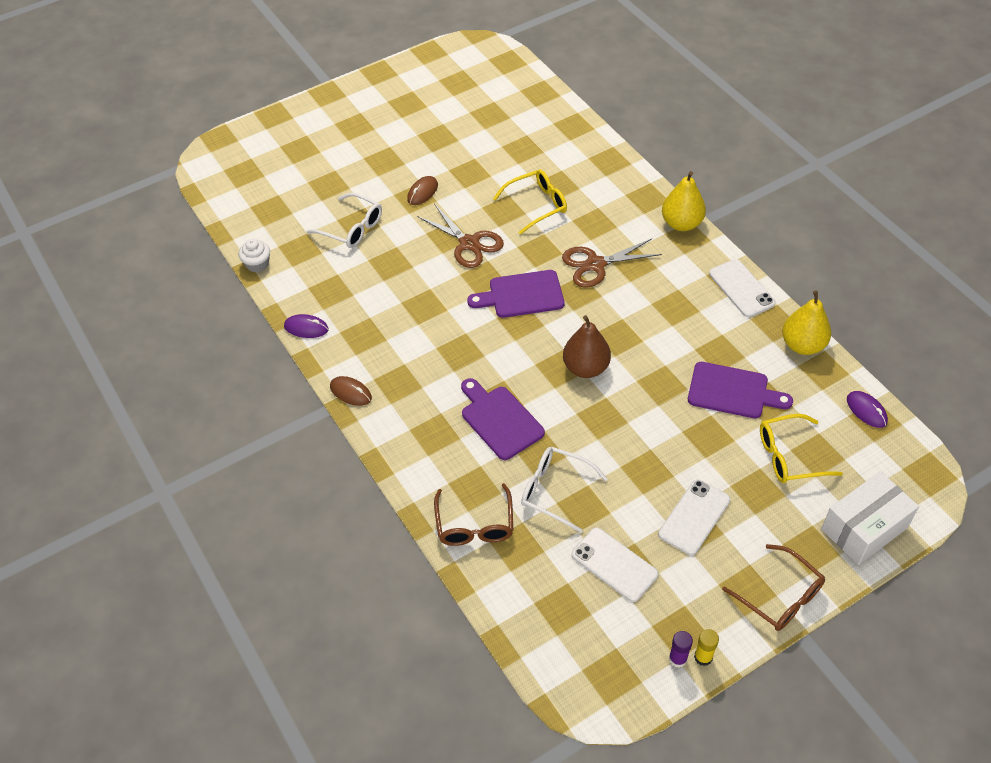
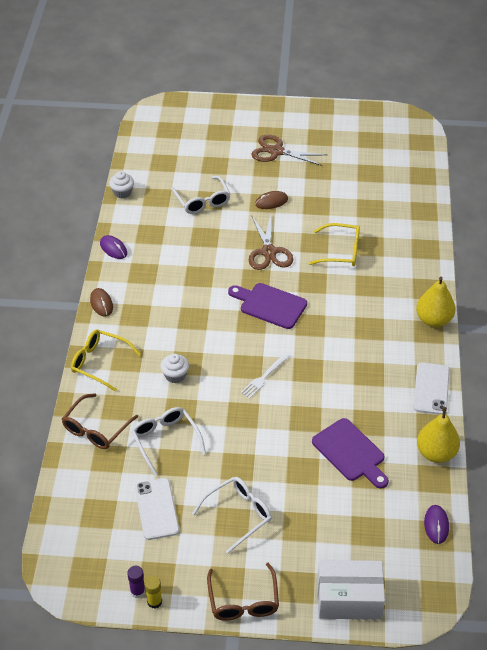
camera: 35 degrees right, 5 degrees down
purple cutting board [461,378,545,460] -> white cupcake [160,353,189,383]
brown scissors [562,239,662,288] -> brown scissors moved to [251,135,326,166]
brown pear [563,315,611,378] -> white fork [241,352,291,399]
white phone [658,479,730,555] -> white glasses [192,477,272,554]
yellow glasses [760,414,843,483] -> yellow glasses moved to [71,330,141,392]

